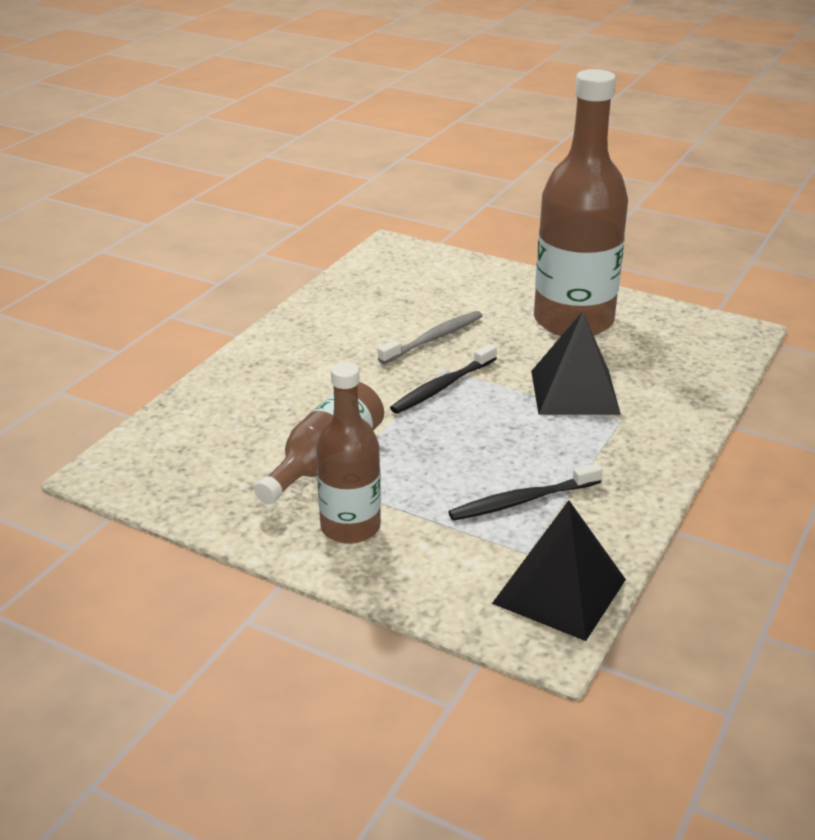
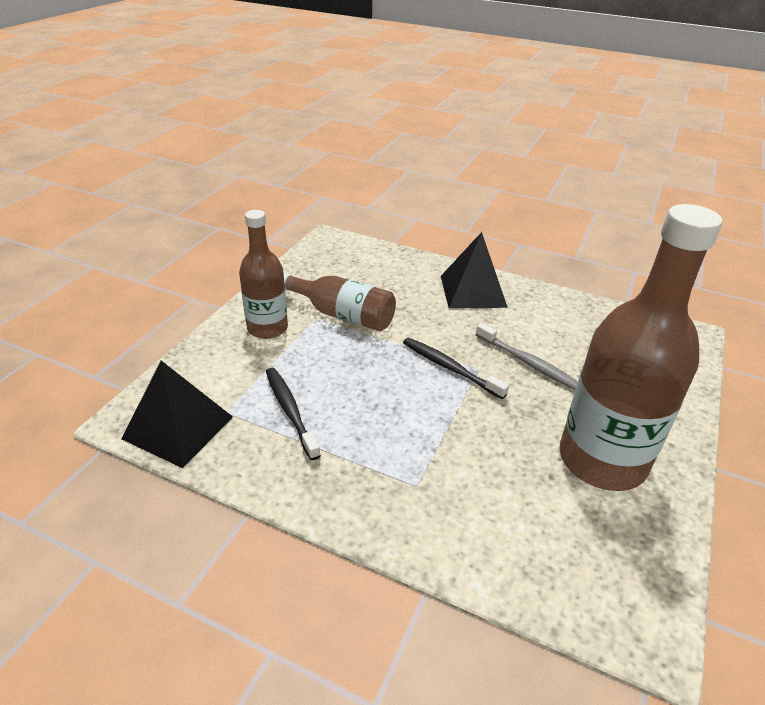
camera: 85 degrees right, 5 degrees up
black pyramid [531,311,621,415] -> black pyramid moved to [441,232,508,309]

